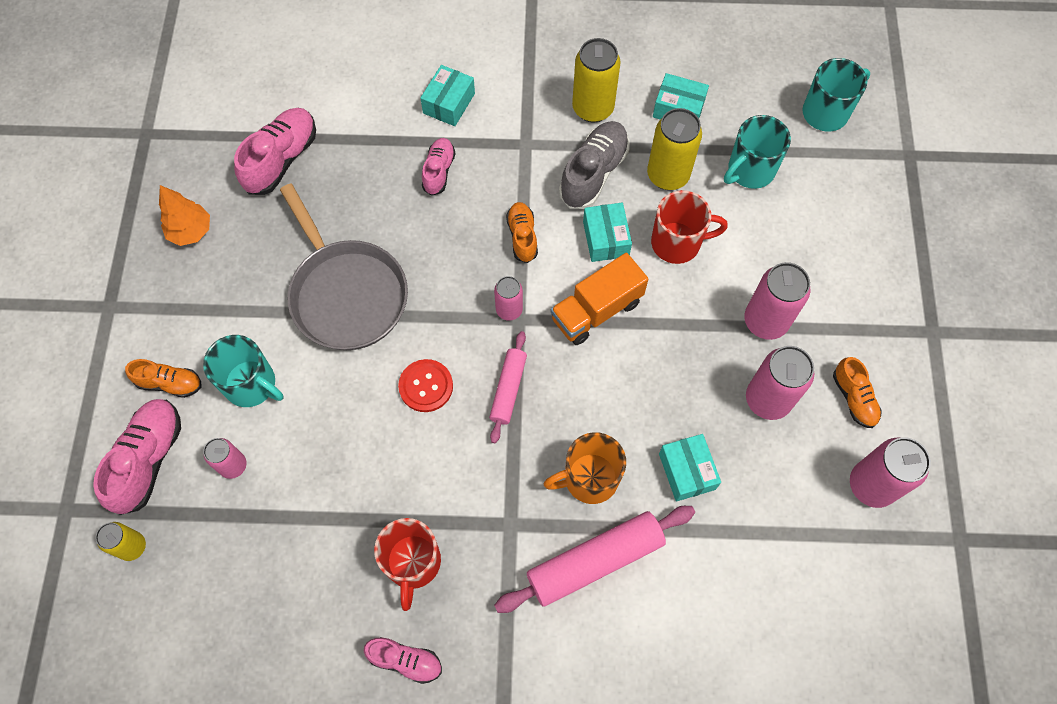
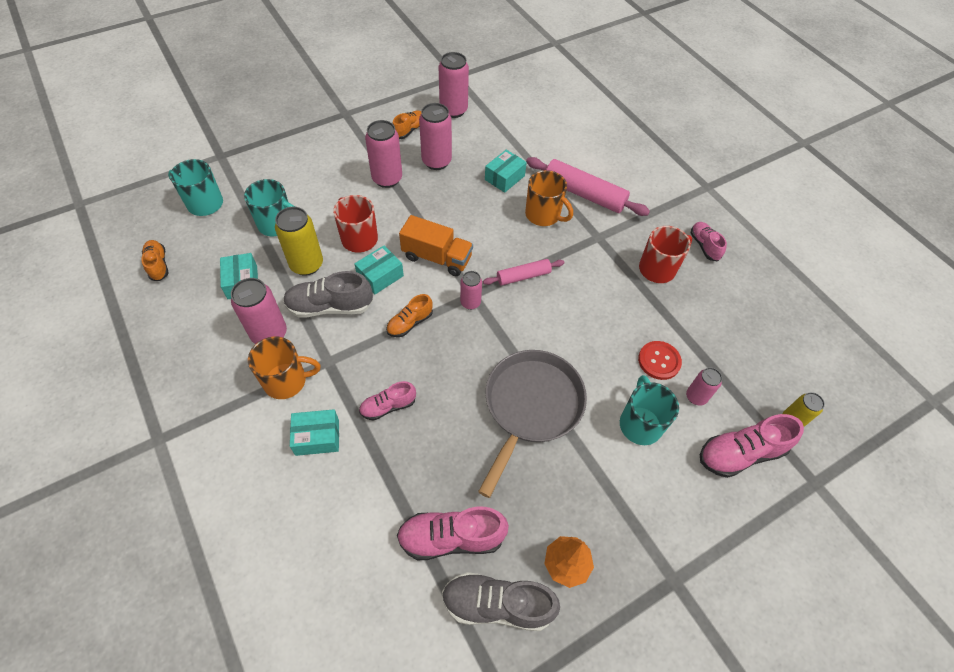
camera: 125 degrees left, 10 degrees down
orange shoe [125,359,201,398] -> orange shoe moved to [141,240,169,281]
red button [398,359,453,412] -> red button moved to [638,341,682,380]
yellow can [572,38,621,123] -> pink can [231,278,287,344]
none -> orange mug [248,337,320,399]
none -> grey shoe [442,572,560,631]

